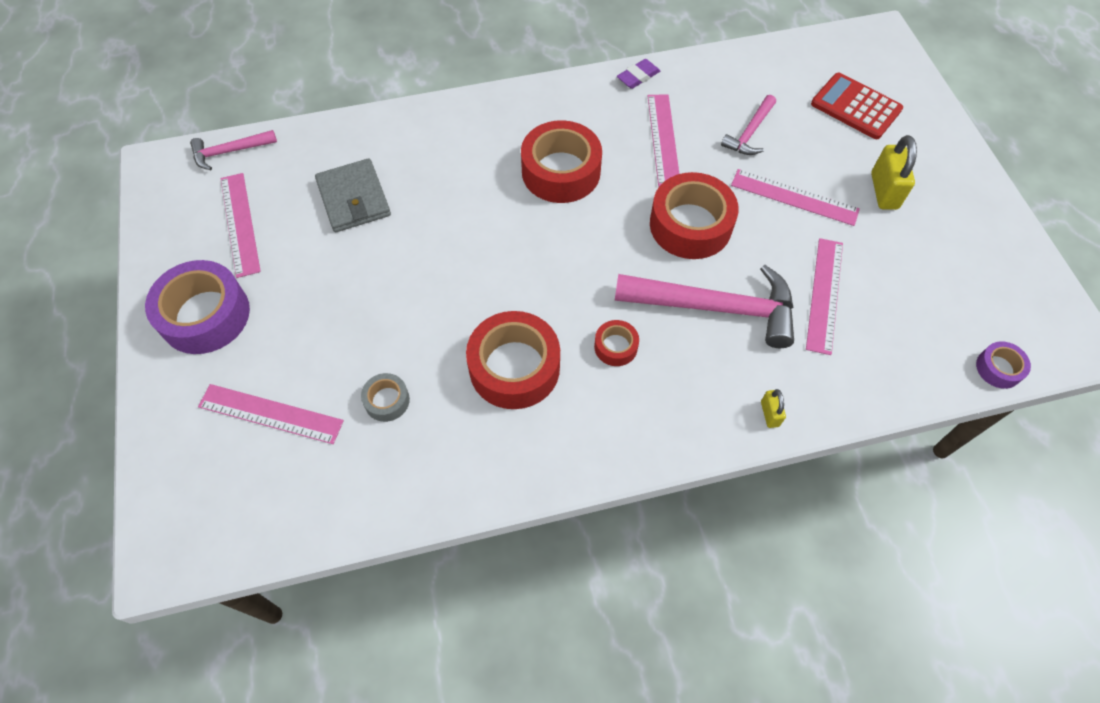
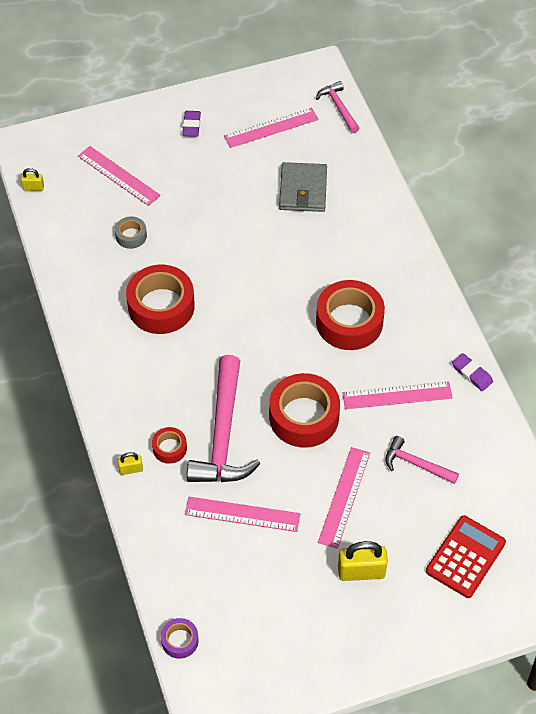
camera: 85 degrees right, 5 degrees down
purple tape [145,260,250,354] -> purple eraser [182,111,201,137]
pink ruler [198,384,344,444] -> pink ruler turned 60 degrees counterclockwise [78,146,161,206]
grey wallet [315,158,391,232] -> grey wallet turned 60 degrees counterclockwise [279,162,327,212]
red tape [594,320,639,366] -> red tape moved to [152,427,187,464]
none -> yellow padlock [21,168,44,191]

